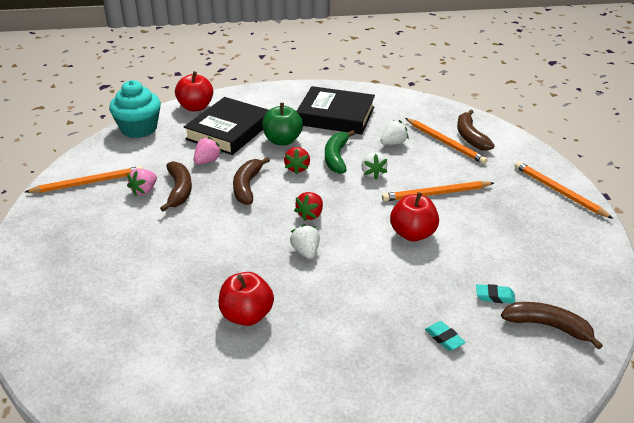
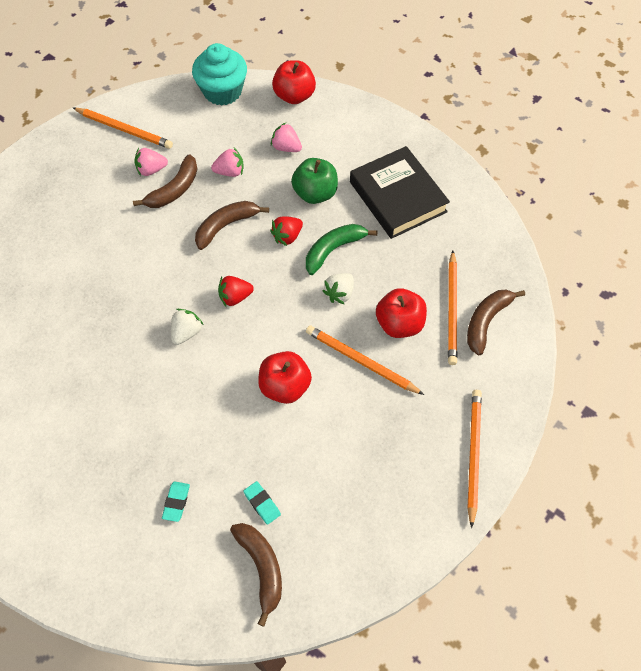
camera: 45 degrees right, 25 degrees up
black book [184,97,269,155] -> pink strawberry [271,123,302,152]
red apple [219,272,274,326] -> red apple moved to [376,288,427,338]
white strawberry [380,120,409,145] -> none

